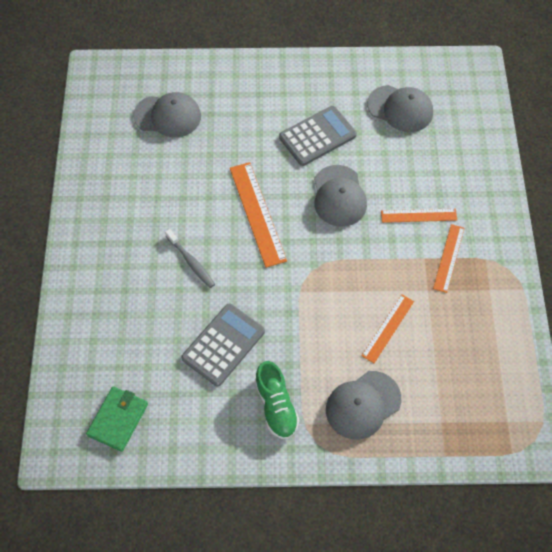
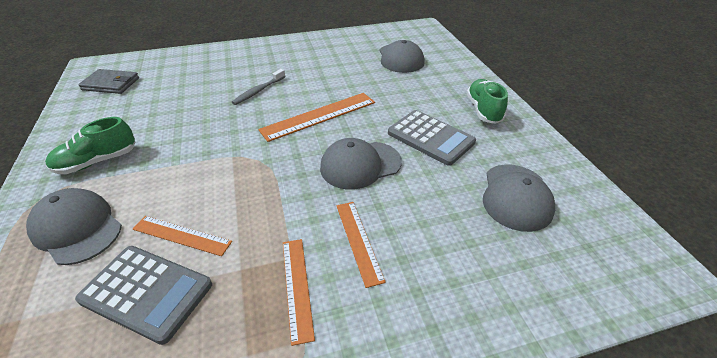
camera: 75 degrees right, 20 degrees down
green wallet [86,386,148,452] -> grey wallet [78,69,139,94]
grey calculator [181,304,265,386] -> grey calculator moved to [75,246,212,345]
orange ruler [433,224,464,293] -> orange ruler turned 75 degrees clockwise [283,239,315,346]
none -> green shoe [467,79,508,124]

